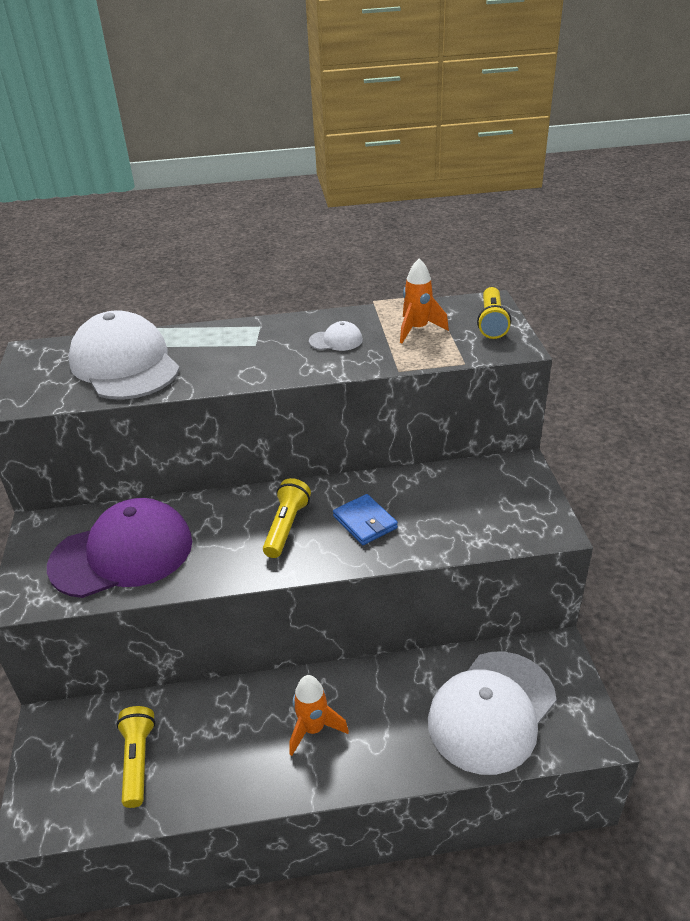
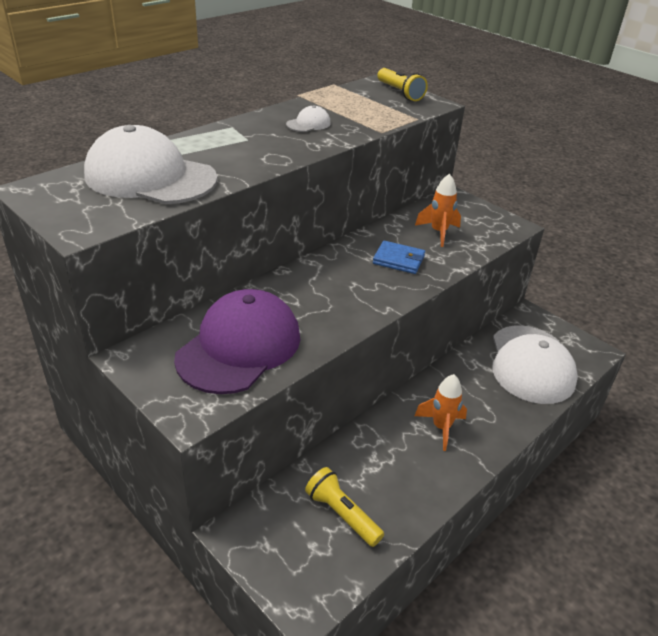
camera: 40 degrees left, 0 degrees up
yellow flashlight [263,478,311,558] -> none
orange rocket [400,258,449,343] -> orange rocket moved to [415,174,461,247]

